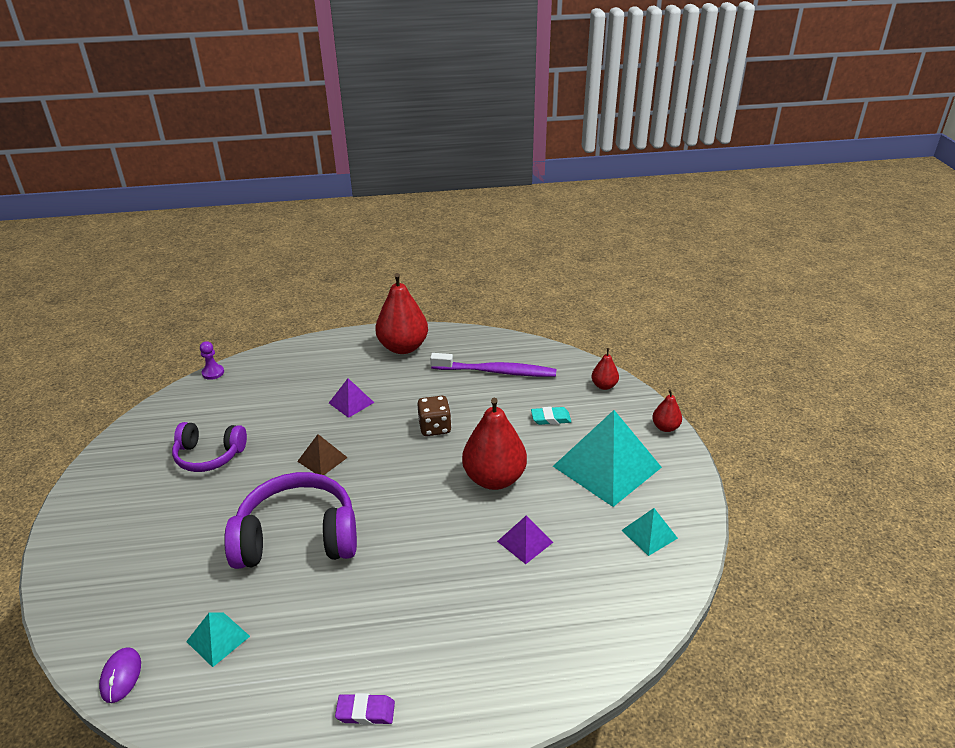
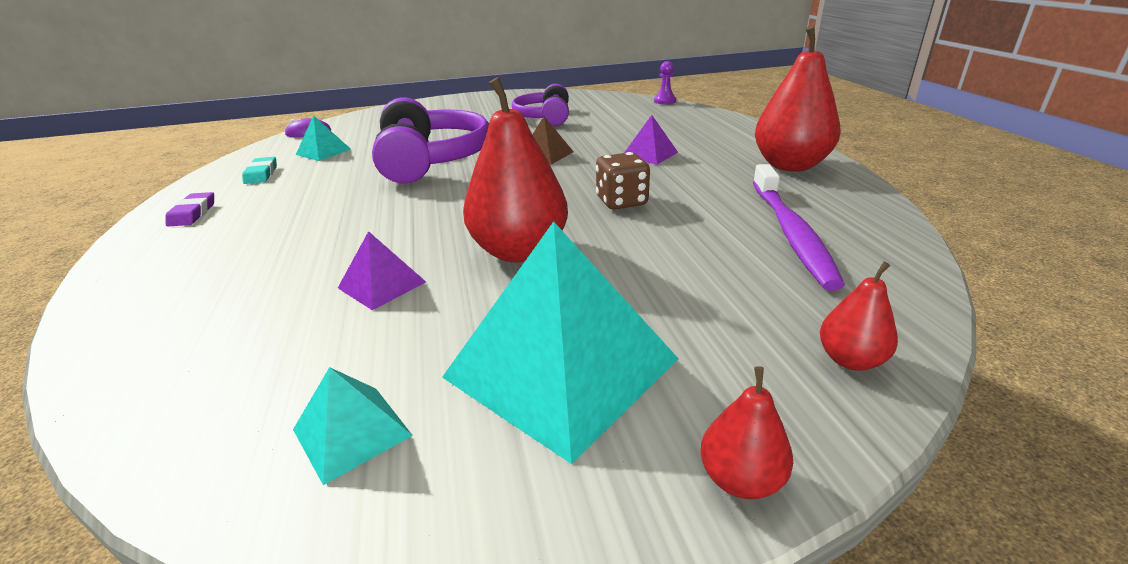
camera: 85 degrees right, 5 degrees down
turquoise eraser [531,407,571,425] -> turquoise eraser moved to [242,157,277,184]

